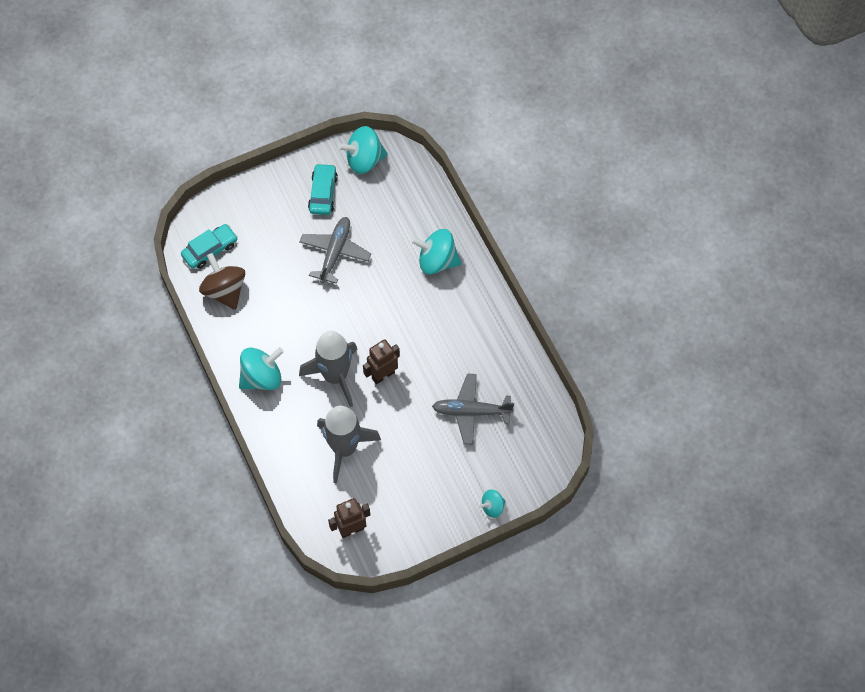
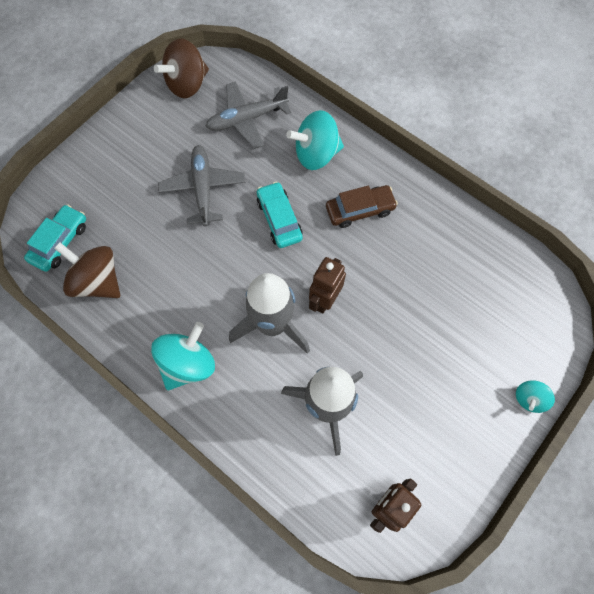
camera: 25 degrees left, 5 degrees up
turquoise car [308,163,338,215] -> turquoise car moved to [257,182,303,248]
turquoise spinning top [338,126,388,174] -> brown spinning top [154,39,209,98]
grey plane [432,374,514,445] -> grey plane moved to [205,81,291,149]
none -> brown car [326,185,398,228]

